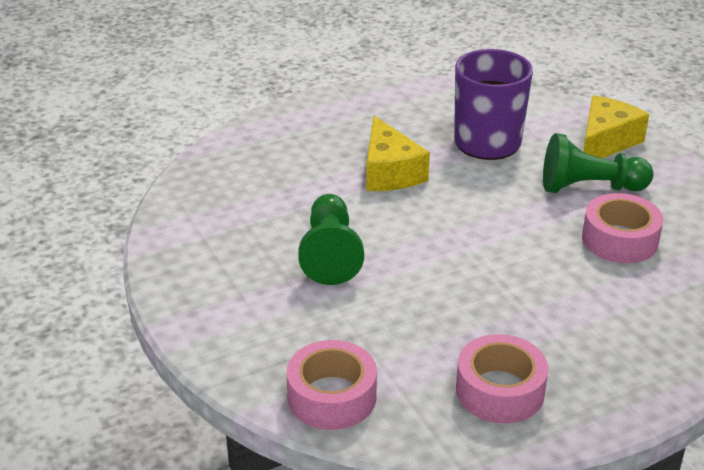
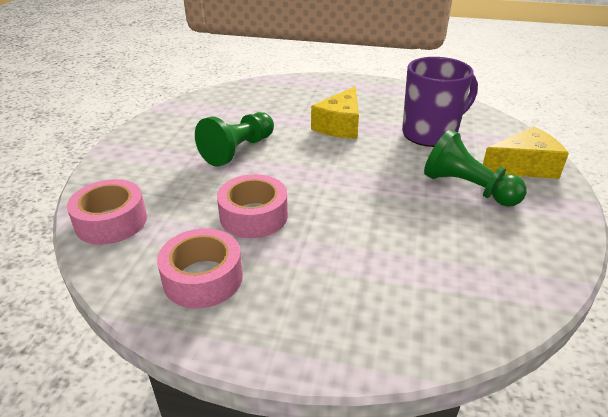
camera: 40 degrees right, 0 degrees up
pink tape [582,193,663,263] -> pink tape moved to [217,174,288,238]

